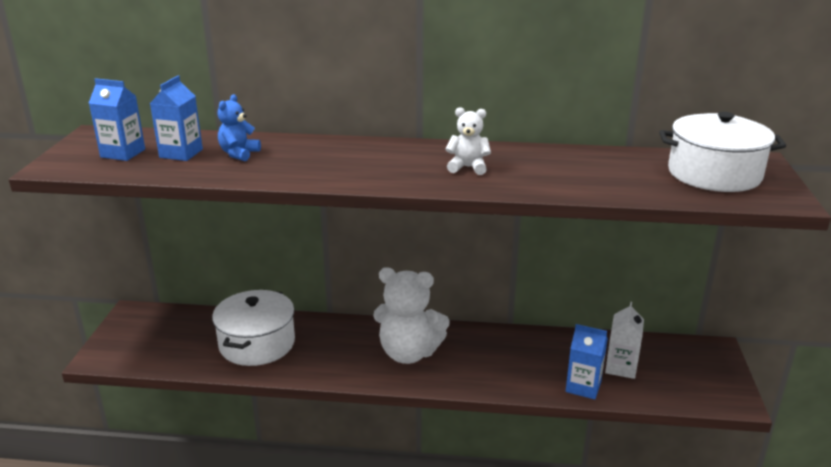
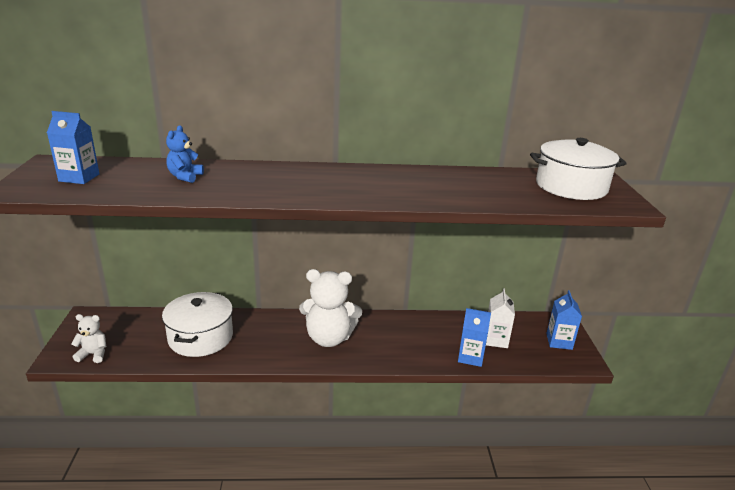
camera: 10 degrees left, 0 degrees up
blue carton [150,75,203,161] -> blue carton moved to [546,290,582,350]
white teddy bear [445,107,491,175] -> white teddy bear moved to [71,314,106,363]

